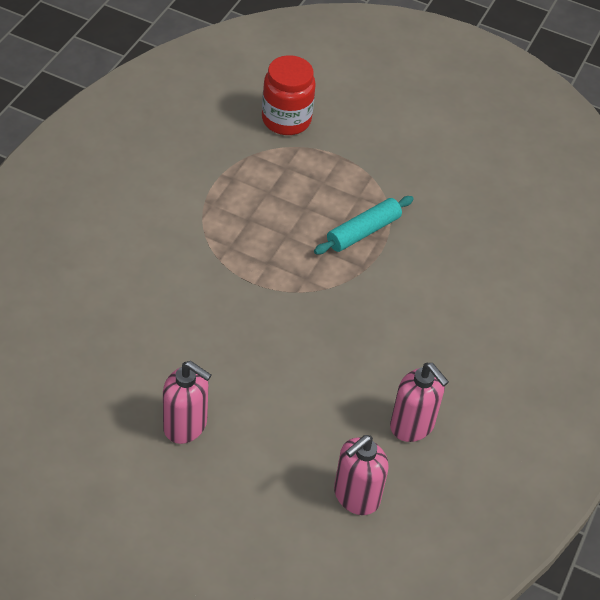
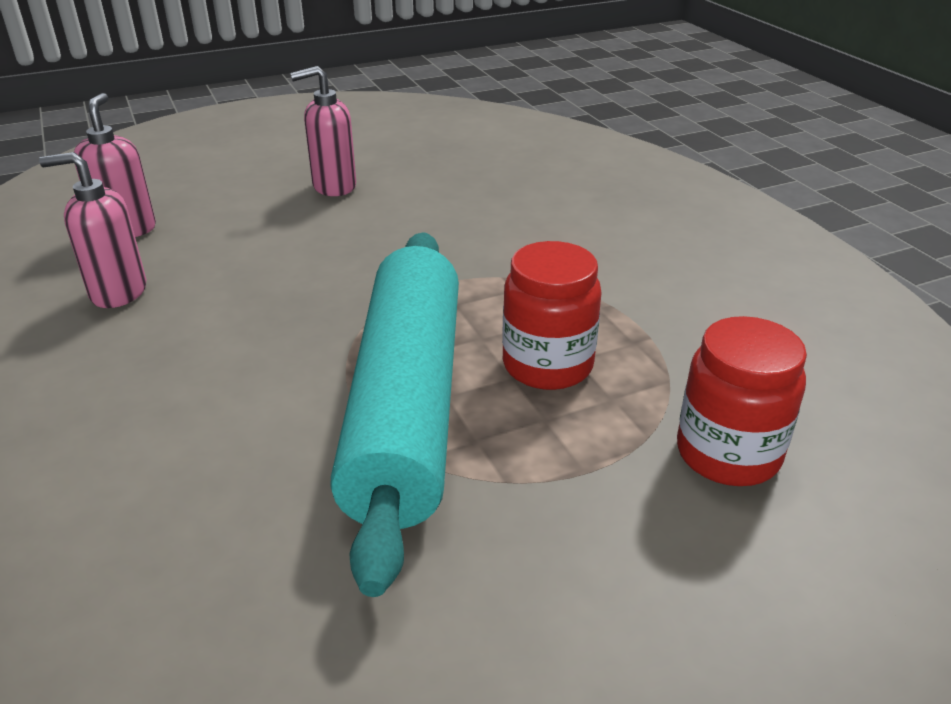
camera: 135 degrees right, 15 degrees down
turquoise rolling pin [314,196,413,254] -> turquoise rolling pin [330,232,459,597], size x2.28
none -> red jar [502,241,602,390]

